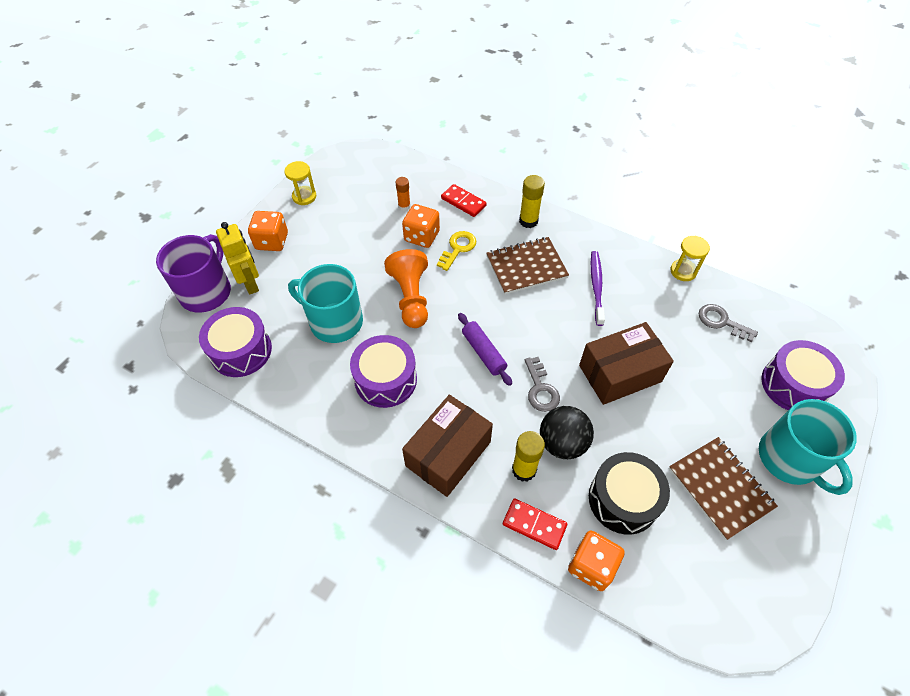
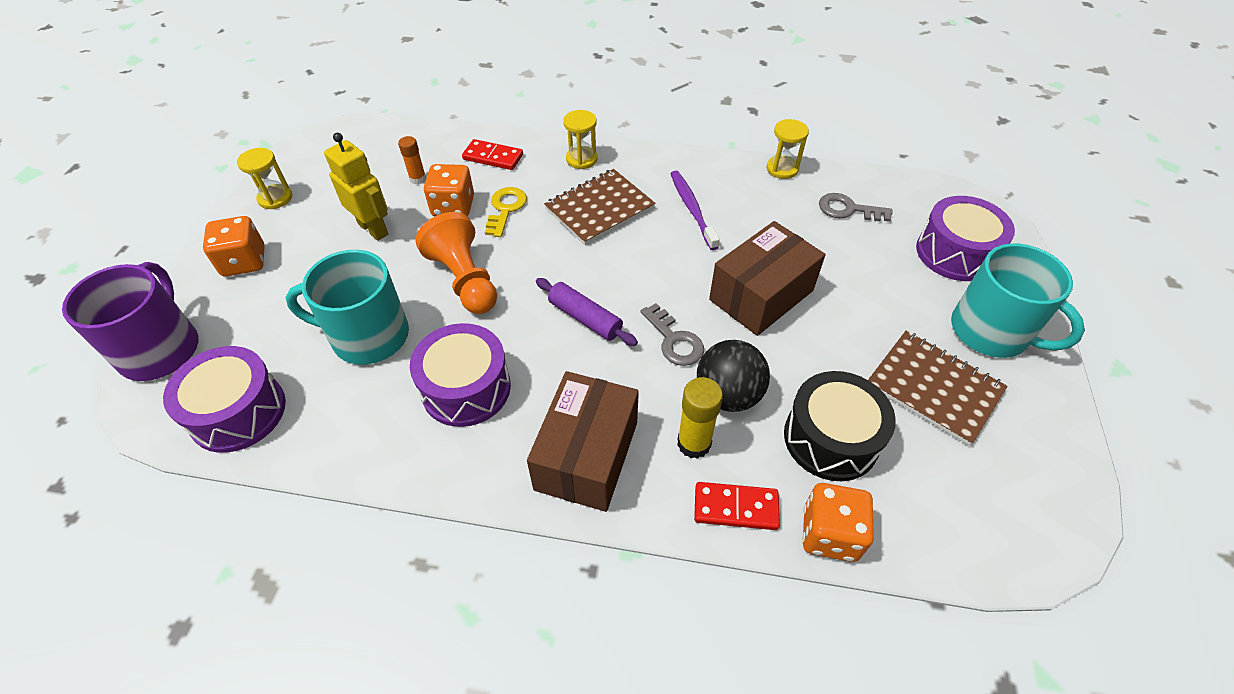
camera: 20 degrees left, 5 degrees down
yellow robot [216,222,259,294] -> yellow robot moved to [324,133,388,241]
yellow glue stick [519,175,545,228] -> yellow hourglass [563,110,598,169]

